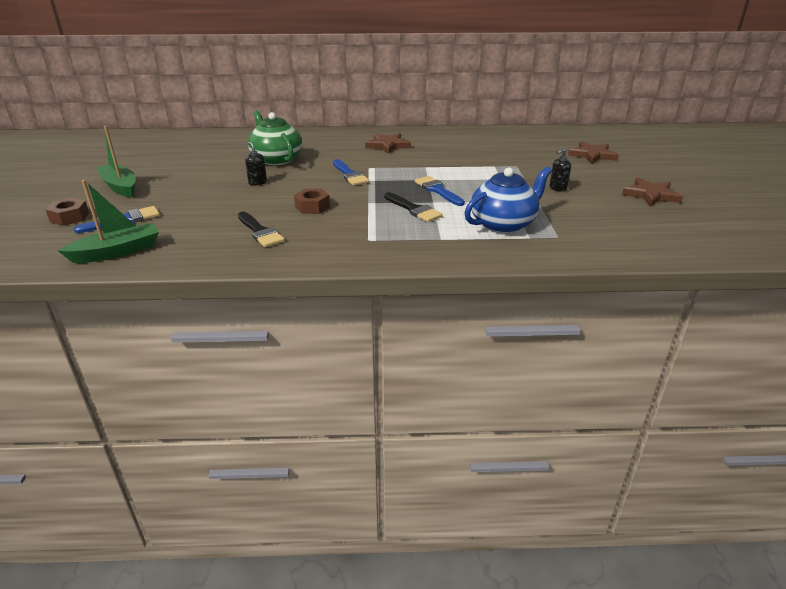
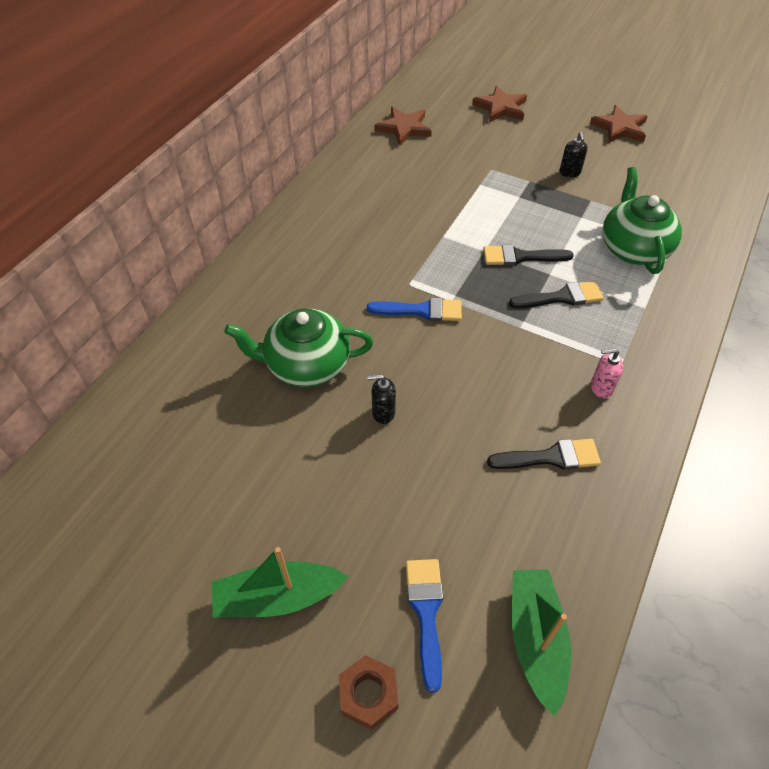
camera: 60 degrees left, 20 degrees up
brown nut [294,189,330,214] -> none
brown star [365,133,411,154] -> brown star moved to [375,107,432,146]
blue brush [415,176,465,206] -> black brush [484,245,574,266]
blue teapot [464,166,552,233] -> green teapot [602,167,682,274]
none -> pink soap dispenser [591,349,624,398]

